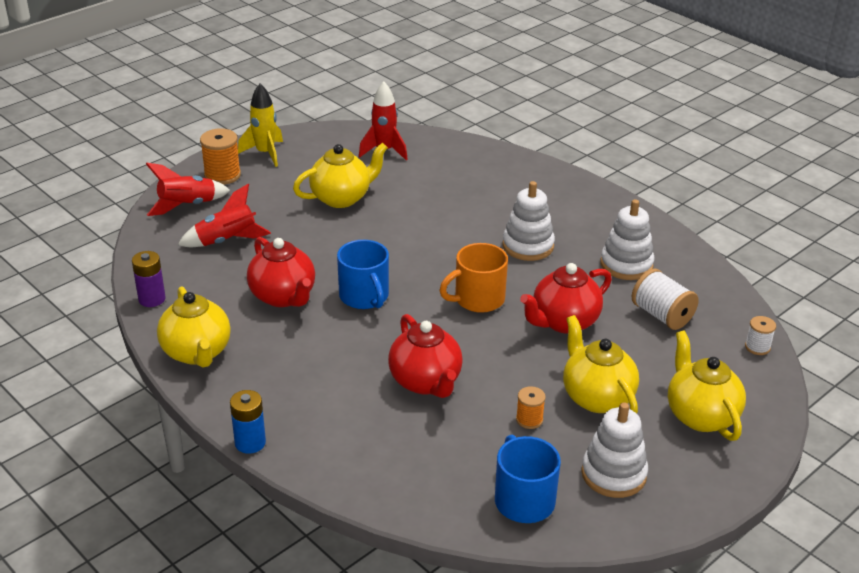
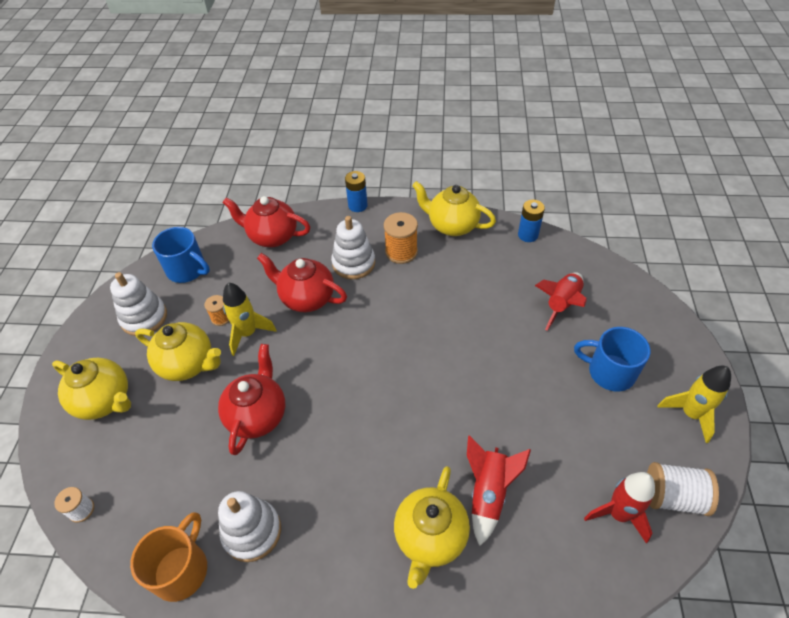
camera: 140 degrees right, 15 degrees up
purple battery [132,251,166,307] -> blue battery [518,200,545,242]
red rocket [146,163,230,216] -> red rocket moved to [467,435,531,546]
orange spool [200,128,241,185] -> orange spool moved to [384,212,418,264]
red teapot [247,237,315,307] -> red teapot moved to [223,196,311,247]
yellow teapot [293,142,388,208] -> yellow teapot moved to [394,466,470,589]
blue mug [337,240,389,309] -> blue mug moved to [574,327,650,392]
orange mug [439,243,508,313] -> orange mug moved to [130,512,207,602]
white stacking toy [502,181,555,261] -> white stacking toy moved to [331,216,375,279]
white spool [632,269,699,330] -> white spool moved to [647,462,719,516]
none -> yellow rocket [223,282,276,356]

